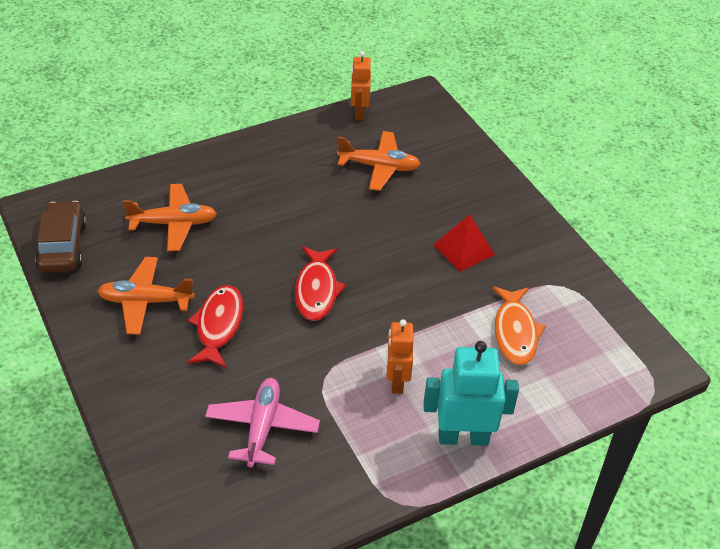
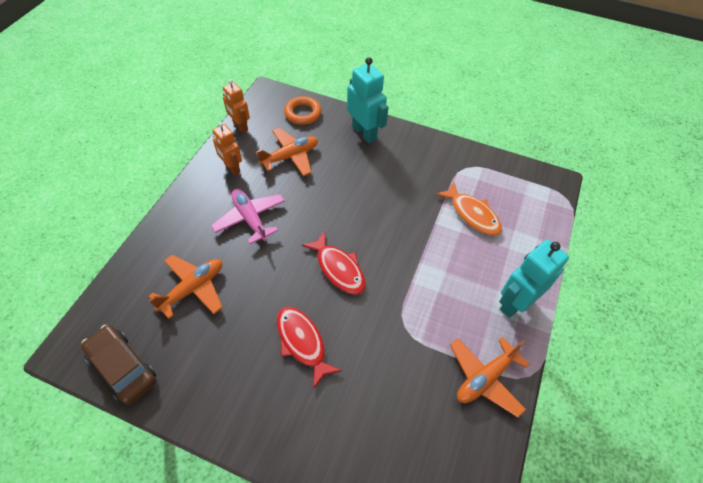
camera: 40 degrees left, 10 degrees up
orange plane [98,257,195,335] -> orange plane moved to [450,337,530,418]
pink plane [205,378,320,467] -> pink plane moved to [211,189,285,244]
orange robot [387,319,414,394] -> orange robot moved to [212,122,242,175]
red pyramid [434,214,495,272] -> none
none -> orange ring [284,96,321,125]
none -> turquoise robot [347,57,388,143]

